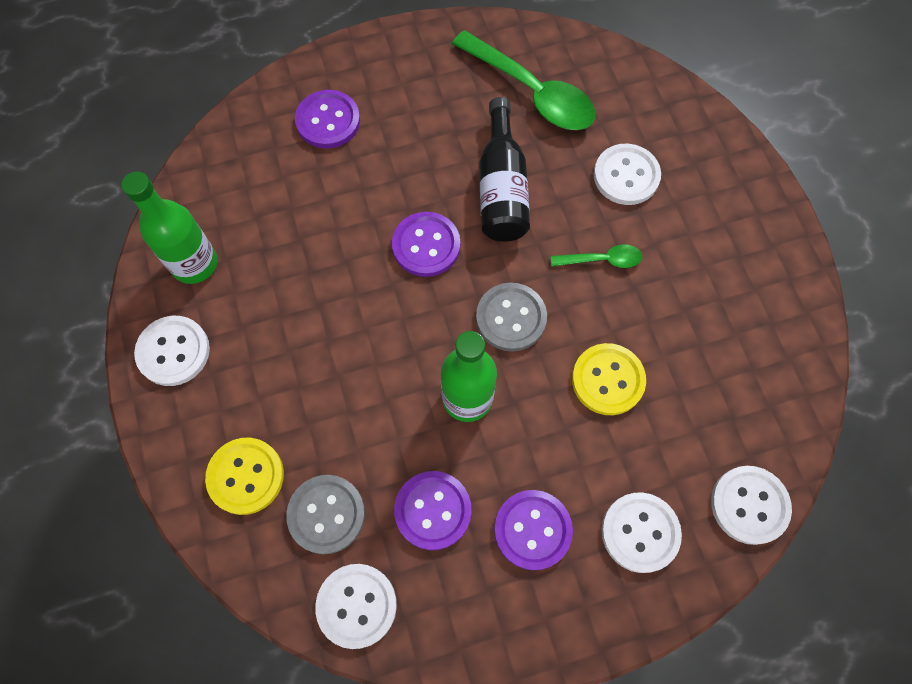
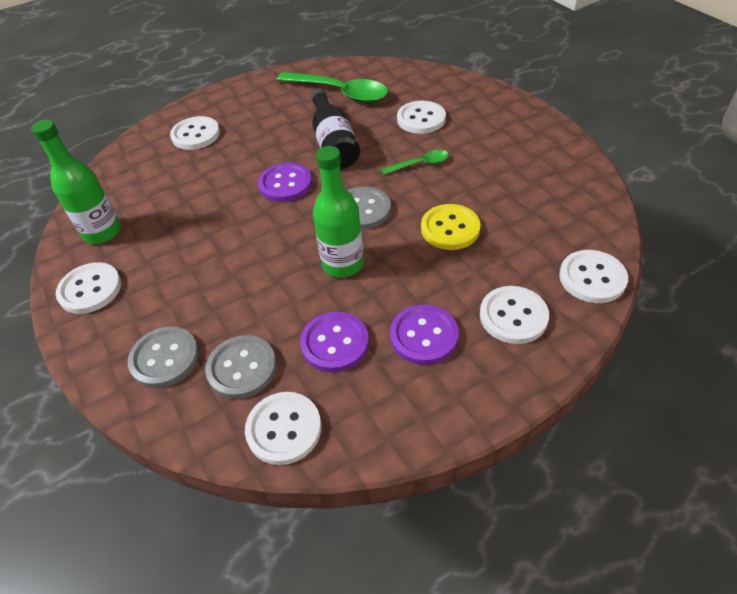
camera: 10 degrees left, 20 degrees down
yellow button [205,437,284,515] -> grey button [128,326,199,388]
purple button [295,90,360,149] -> white button [170,116,220,150]

